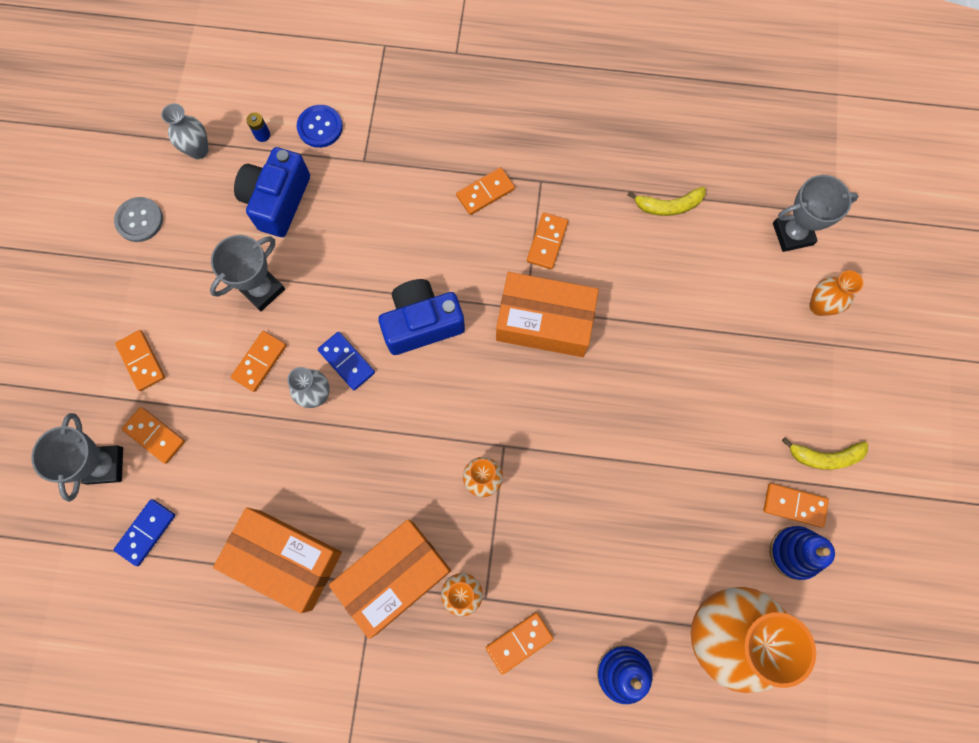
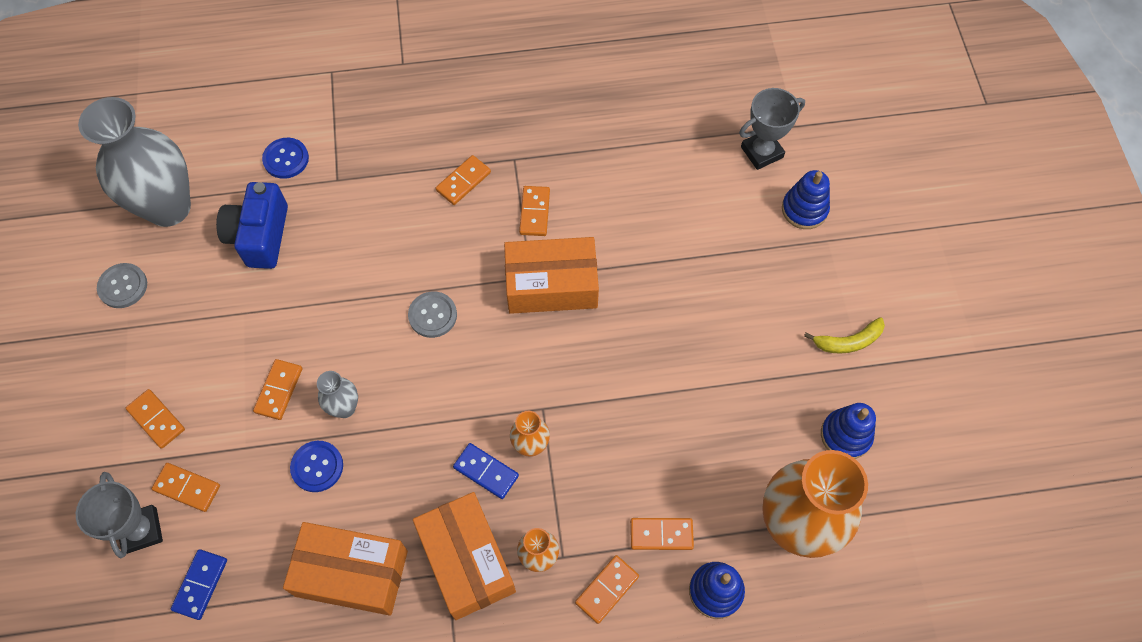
camera: 15 degrees left, 10 degrees down
grey vase [161,103,209,159] -> grey vase [78,97,191,227], size x2.24
grey trophy [210,235,285,311] -> none
blue battery [246,112,270,142] -> none
blue domino [318,332,375,390] -> blue domino moved to [453,443,519,499]
orange box [329,519,451,639] -> orange box turned 60 degrees counterclockwise [413,492,516,620]
blue camera [378,279,465,355] -> grey button [408,291,457,338]
yellow banana [627,187,705,216] -> none
orange domino [763,483,829,528] -> orange domino moved to [630,518,694,550]
orange vase [809,270,863,316] -> blue stacking toy [782,170,830,229]
none -> blue button [290,441,343,492]

